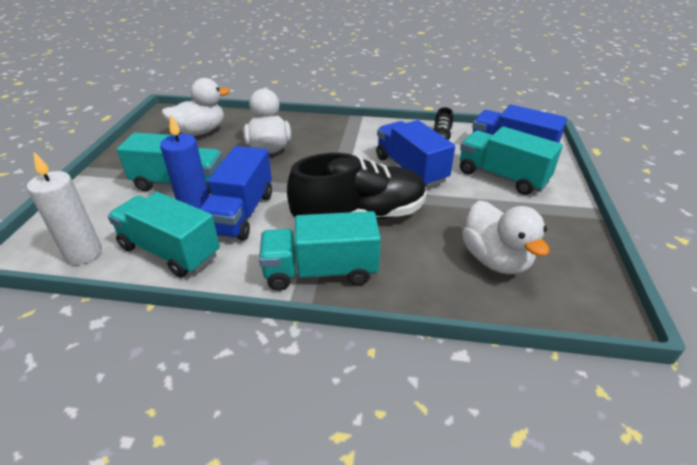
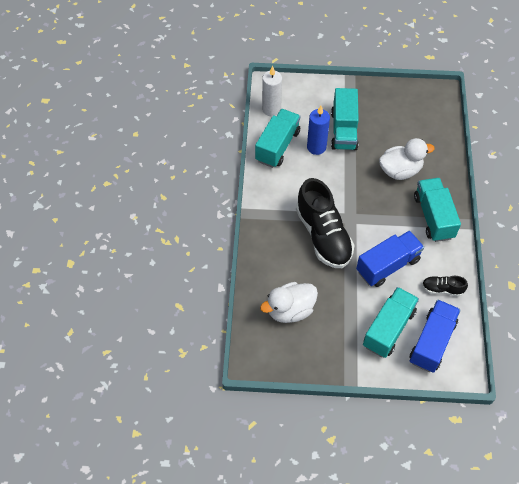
camera: 85 degrees right, 20 degrees up
white duck [162,78,230,136] -> none
blue truck [200,146,272,241] -> none
turquoise truck [259,211,381,291] -> turquoise truck moved to [414,178,461,242]

